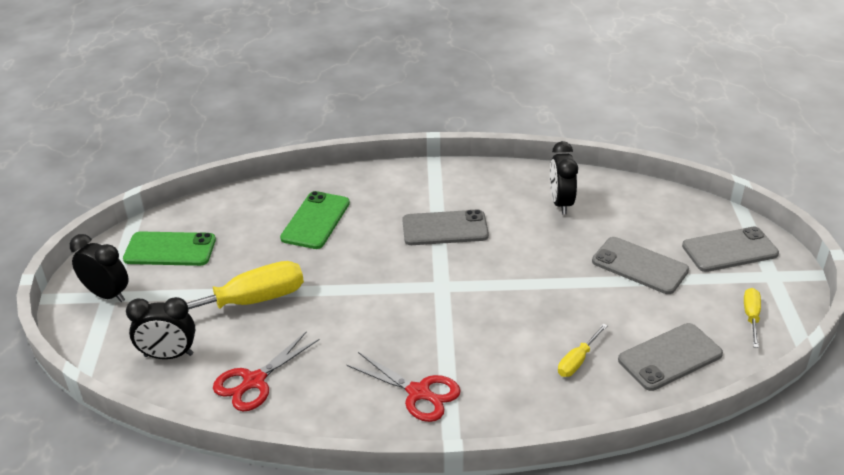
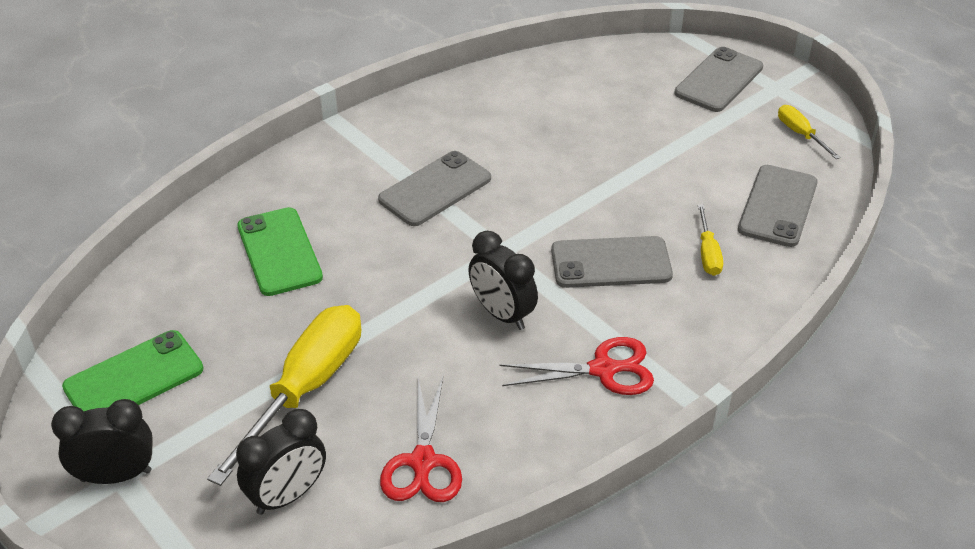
camera: 40 degrees left, 5 degrees up
black clock [550,141,578,214] -> black clock moved to [468,231,538,330]
grey phone [592,237,689,294] -> grey phone moved to [551,236,673,288]

